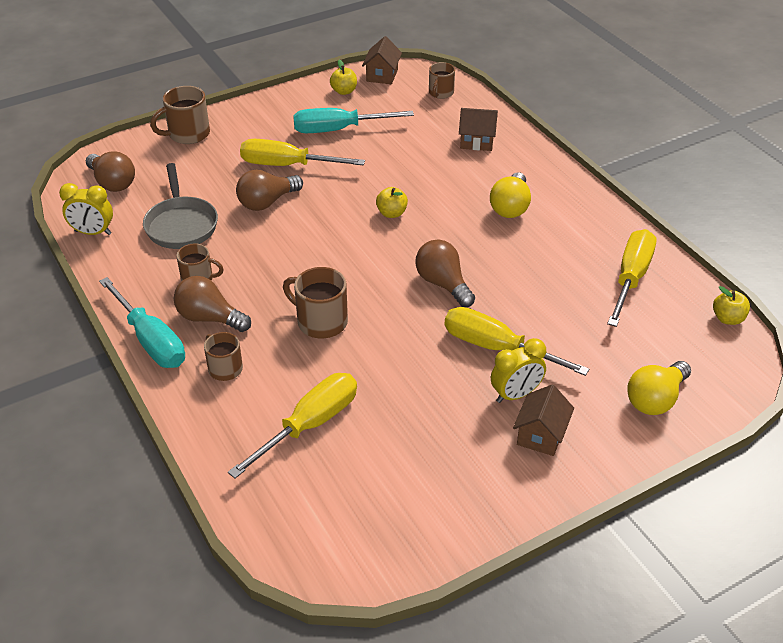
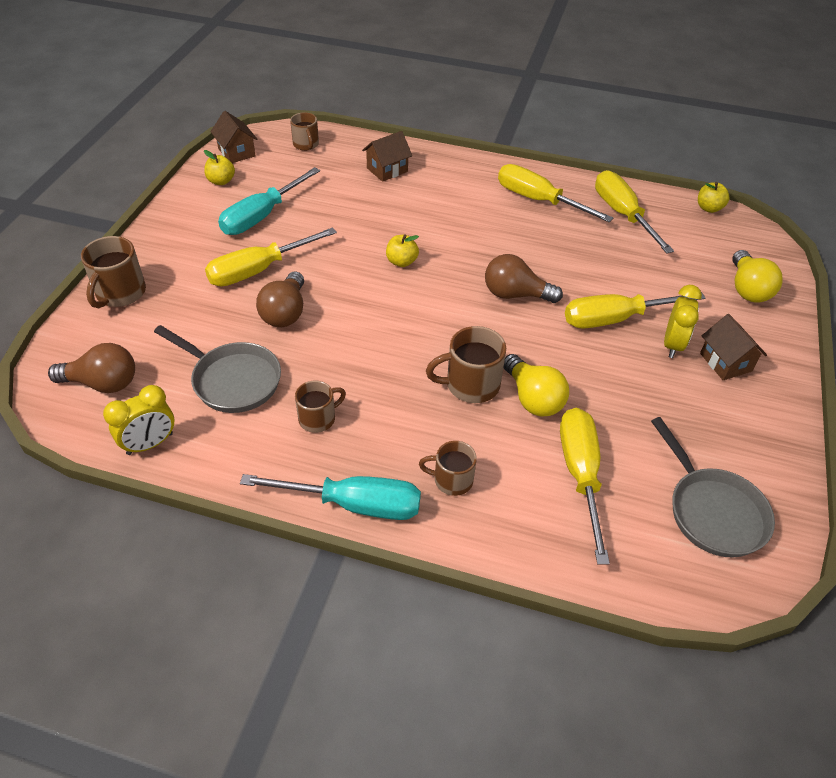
camera: 45 degrees left, 5 degrees up
brown light bulb [174,276,251,332] -> none
yellow light bulb [490,172,531,218] -> yellow light bulb moved to [503,354,569,417]
none -> yellow screwdriver [498,164,613,223]
none -> grey pan [651,417,775,557]

